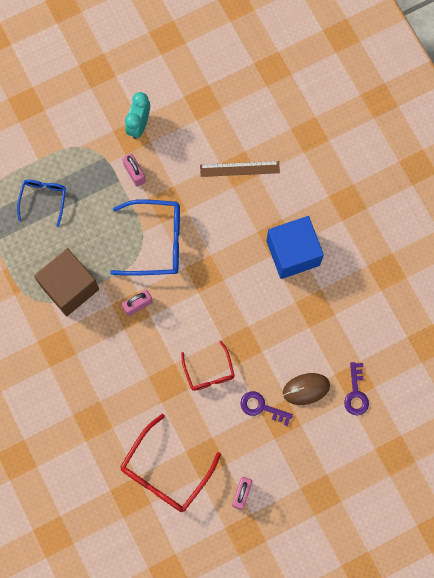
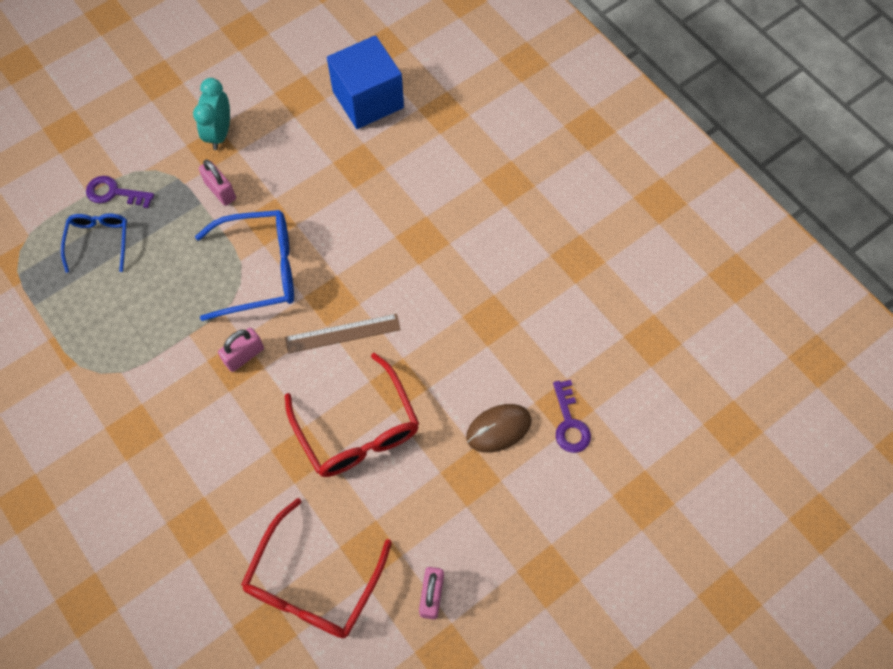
camera: 10 degrees left, 10 degrees down
brown cube [34,248,99,316] -> none
red glasses [181,341,235,391] -> red glasses [285,353,419,477], size x1.68
brown ruler [200,161,280,177] -> brown ruler moved to [285,314,401,354]
purple key [240,391,293,426] -> purple key moved to [86,176,154,208]
blue cube [266,216,324,279] -> blue cube moved to [327,35,404,129]

